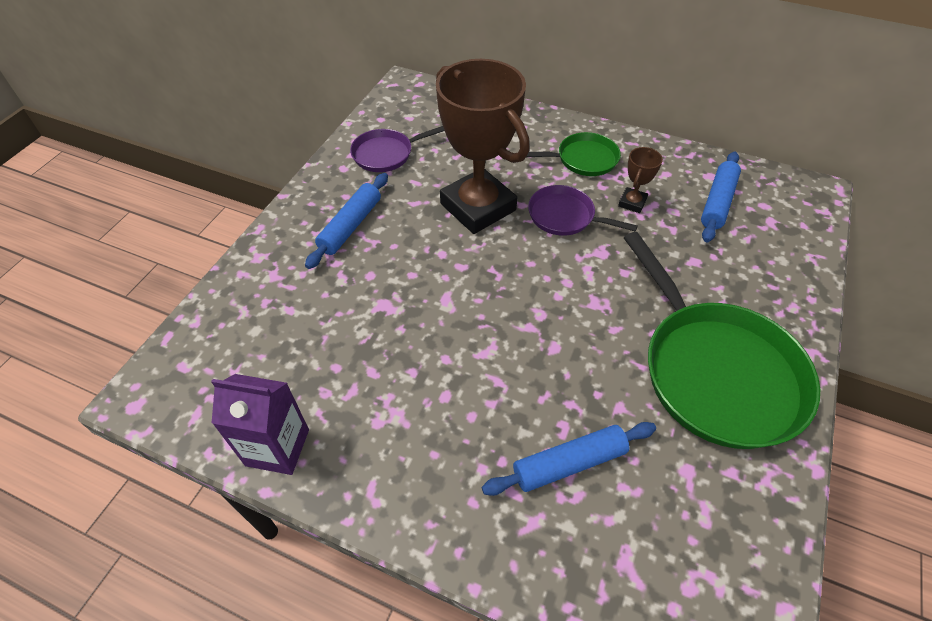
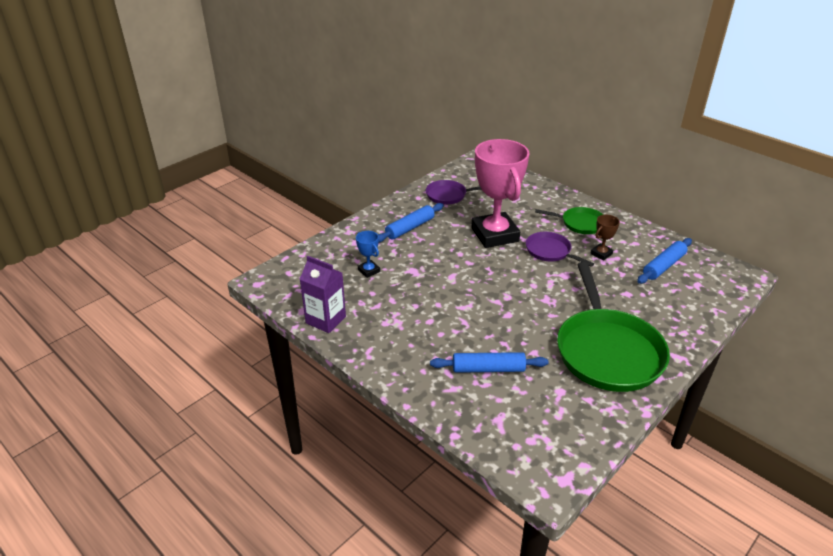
camera: 20 degrees right, 15 degrees down
brown trophy [436,59,530,234] -> pink trophy [471,139,530,248]
none -> blue trophy [356,231,380,278]

